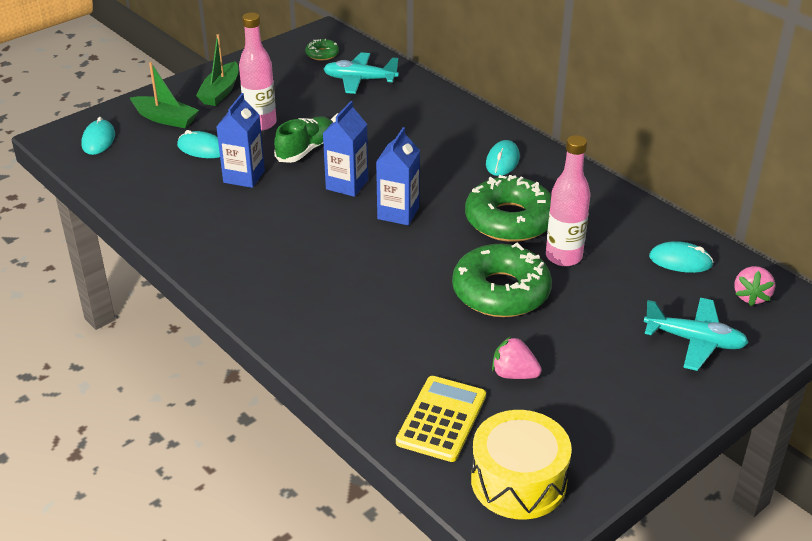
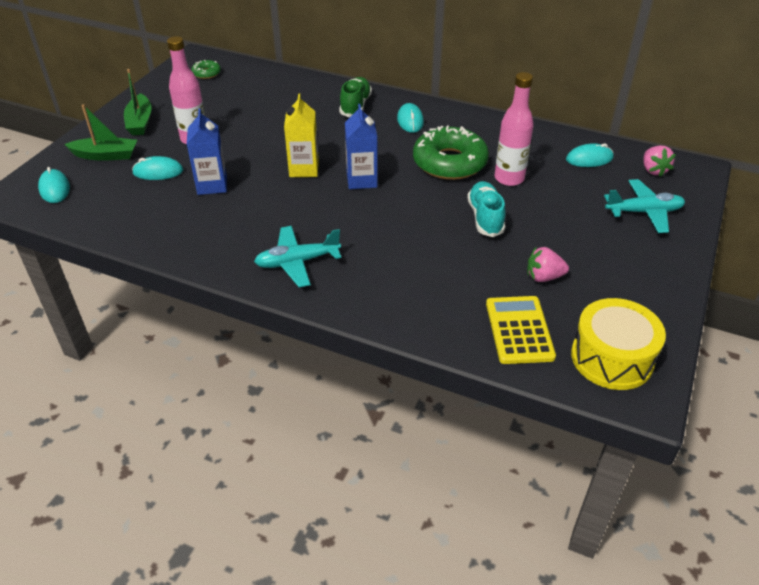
camera: 25 degrees left, 5 degrees up
green shoe [274,117,332,163] -> green shoe moved to [339,77,372,117]
turquoise plane [323,52,399,94] -> turquoise plane moved to [254,226,341,287]
blue carton [323,101,368,197] -> yellow carton [284,93,319,177]
green donut [452,243,552,317] -> turquoise shoe [467,181,506,237]

